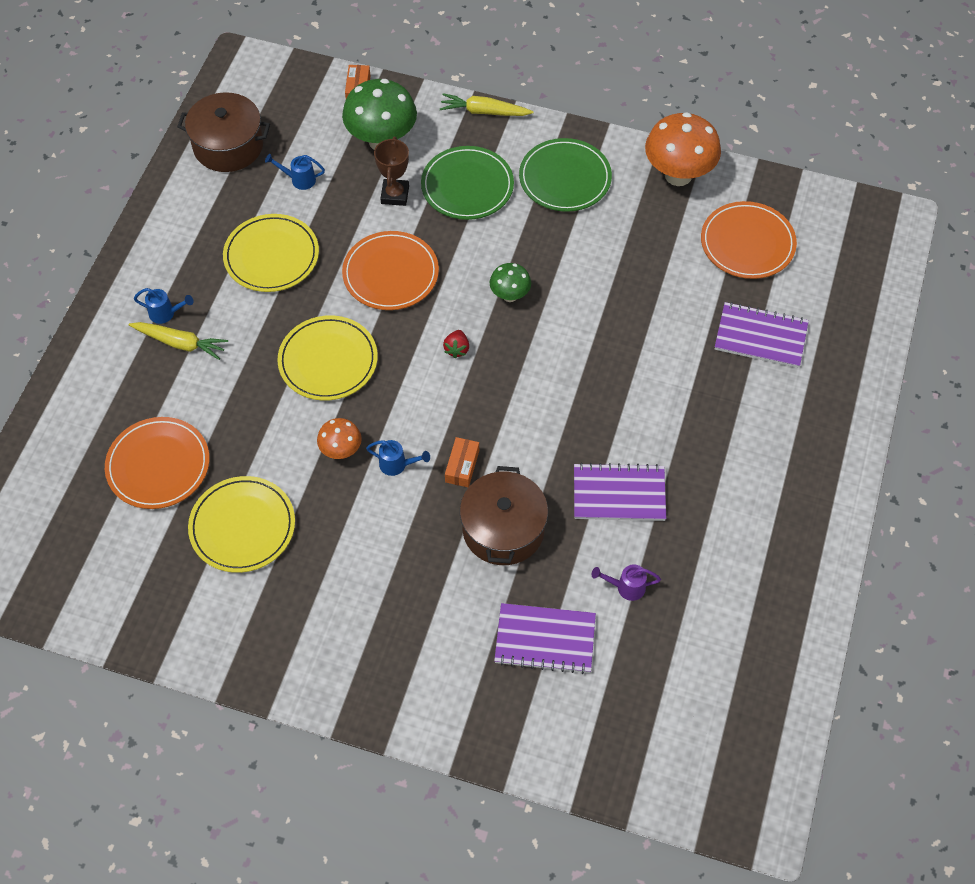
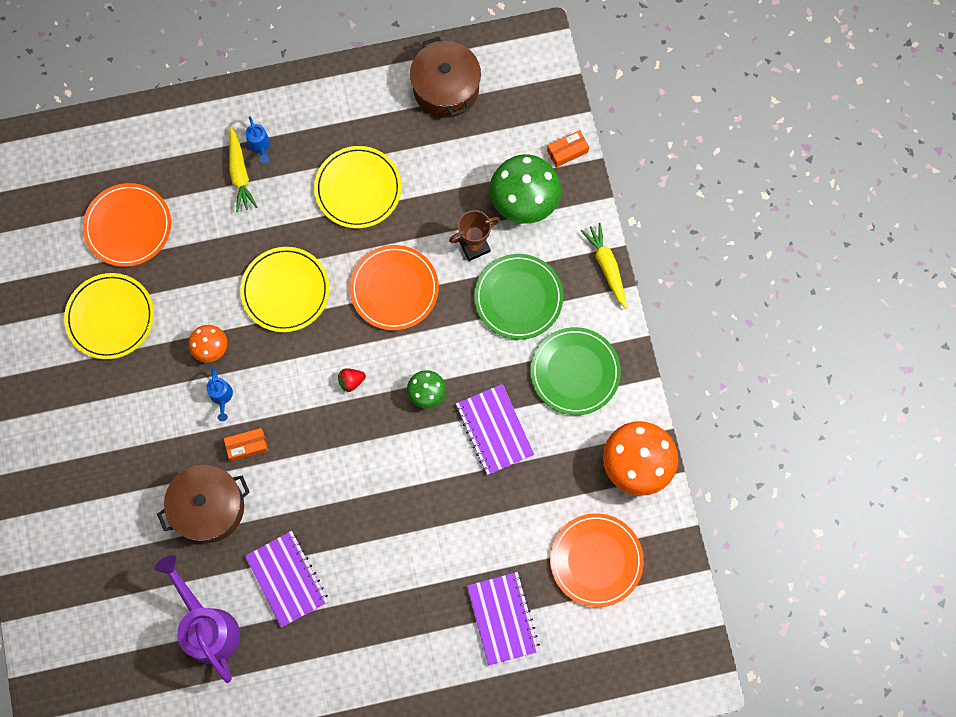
camera: 60 degrees right, 15 degrees up
blue watering can [265,154,325,190] -> none
purple notebook [494,603,596,674] -> purple notebook moved to [456,384,534,475]
purple watering can [591,564,661,601] -> purple watering can [155,555,240,683], size x2.25

